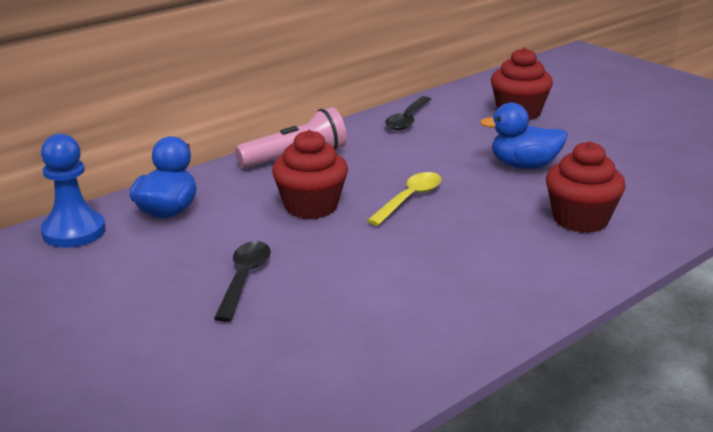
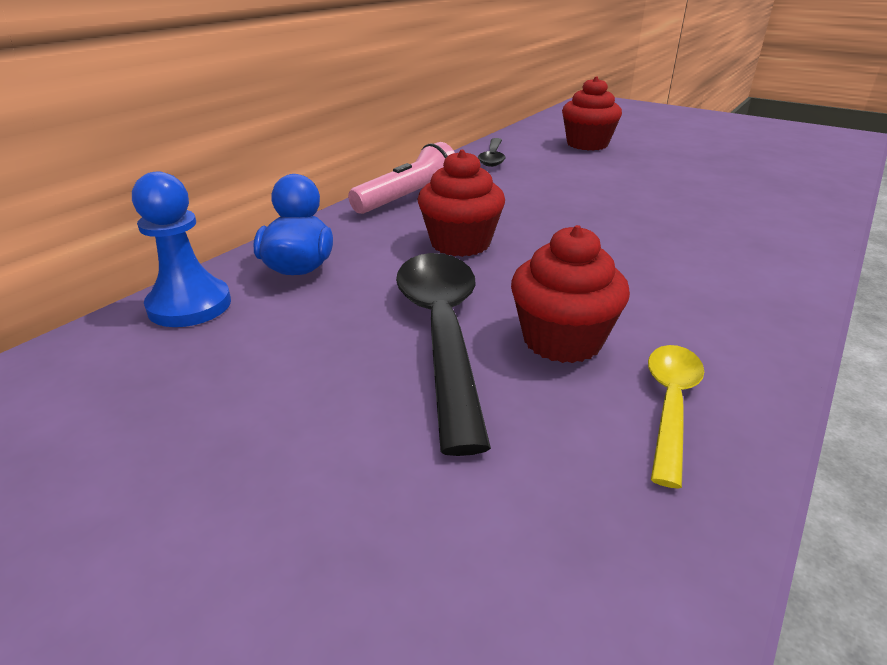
camera: 15 degrees left, 5 degrees up
black spoon [214,241,271,322] -> black spoon [396,253,491,456], size x1.78
yellow spoon [367,172,442,226] -> yellow spoon moved to [648,345,704,489]
blue duck [480,103,568,169] -> none
red cupcake [546,141,626,233] -> red cupcake moved to [511,225,630,363]

